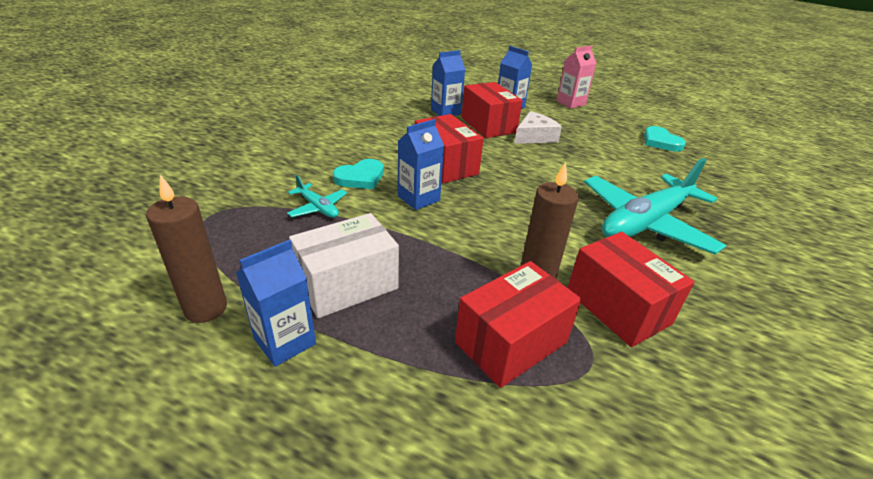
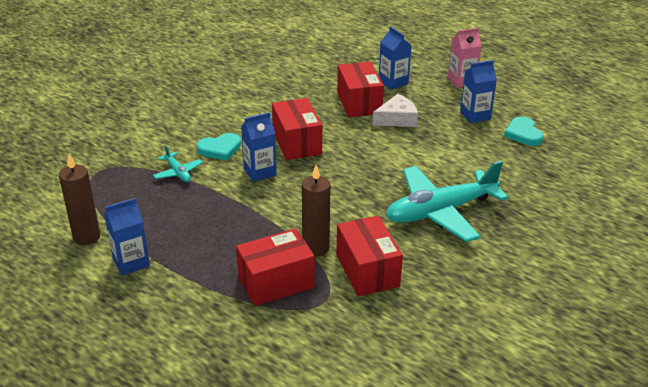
camera: 15 degrees right, 0 degrees up
white box [289,213,399,318] -> none
blue carton [431,50,465,116] -> blue carton moved to [460,60,497,123]

